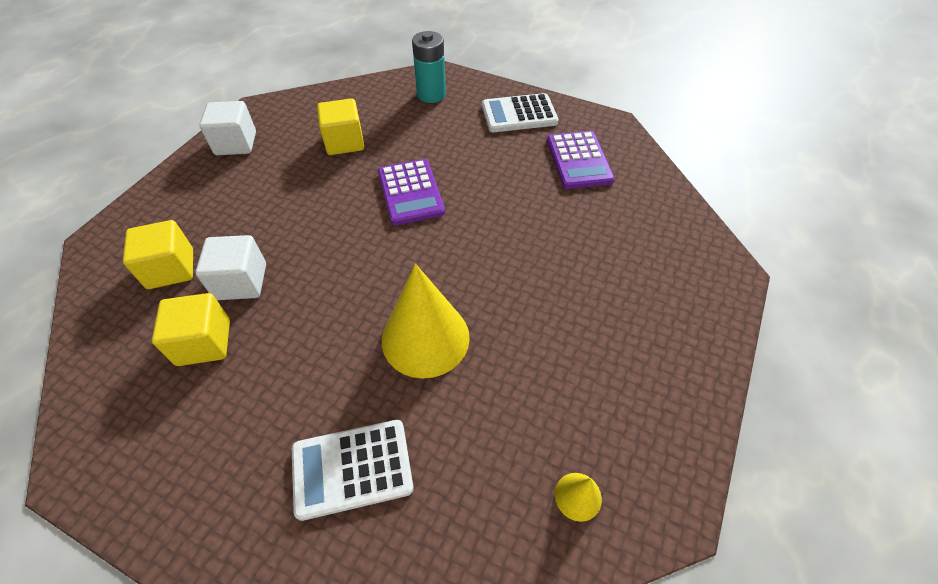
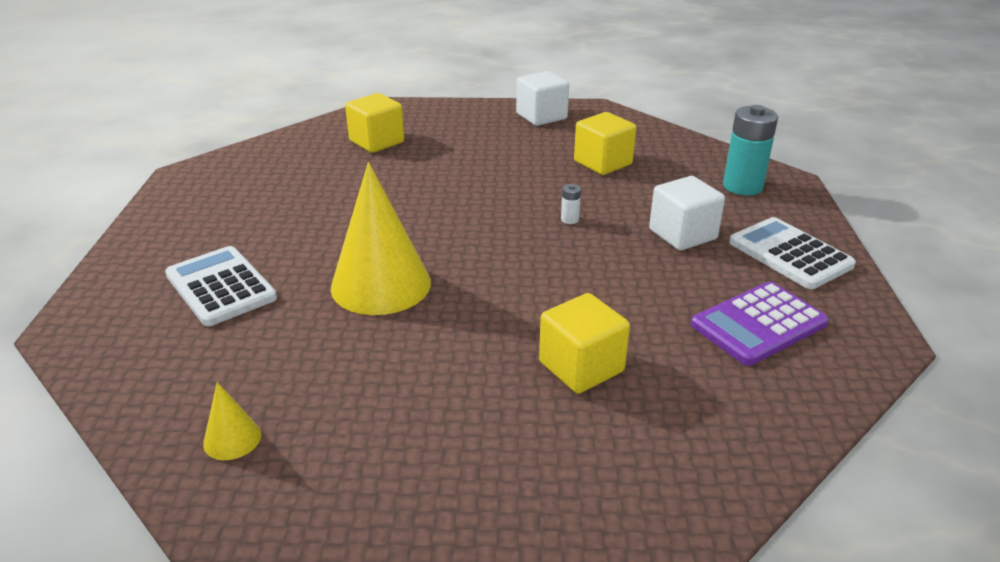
camera: 65 degrees right, 20 degrees down
yellow cube [152,293,230,366] -> yellow cube moved to [539,293,630,394]
white cube [195,235,266,300] -> white cube moved to [649,176,725,251]
purple calculator [378,159,445,225] -> white battery [561,184,581,224]

